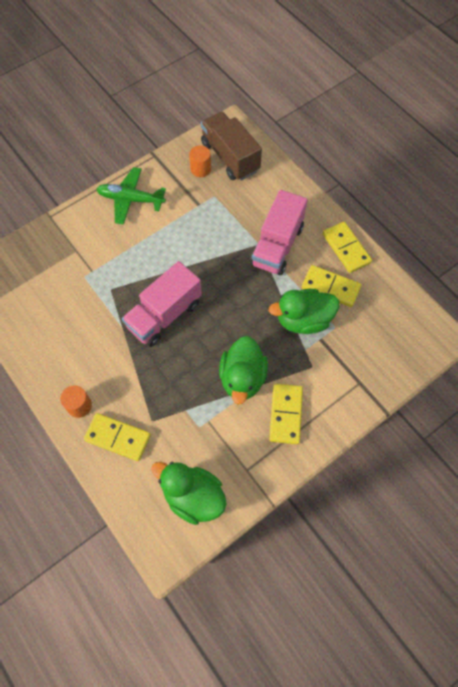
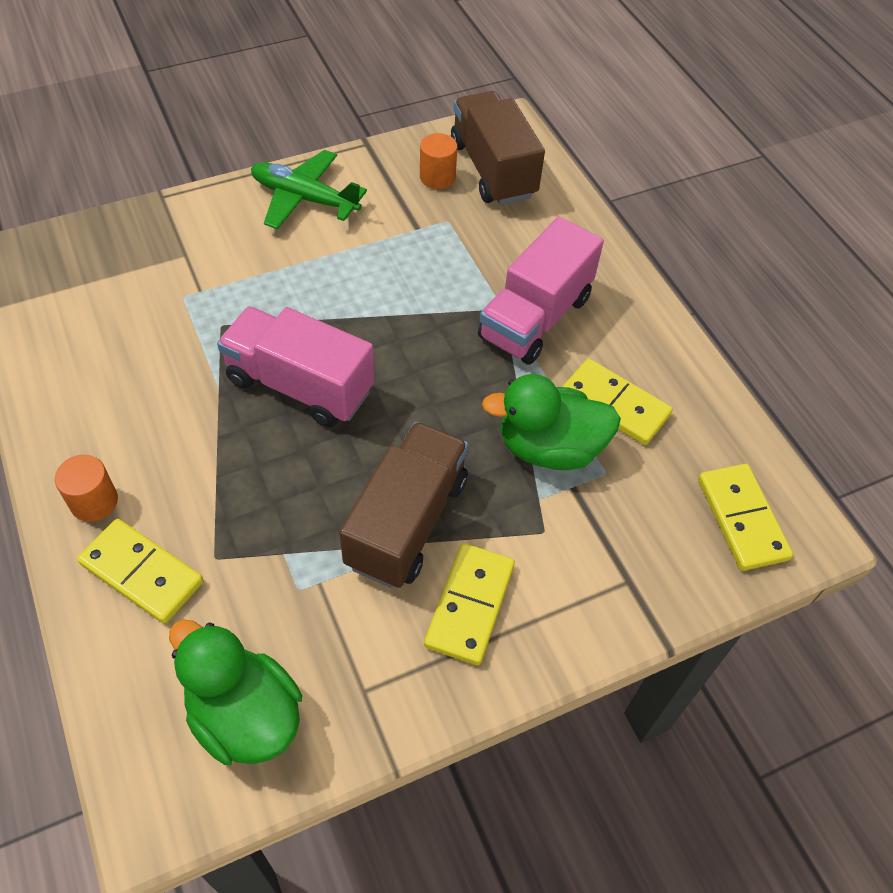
camera: 10 degrees right, 10 degrees down
pink truck [122,261,202,347] -> pink truck turned 60 degrees clockwise [217,307,375,427]
green duck [219,336,268,405] -> brown truck [339,422,468,588]
yellow domino [323,222,372,273] -> yellow domino moved to [698,464,793,571]

